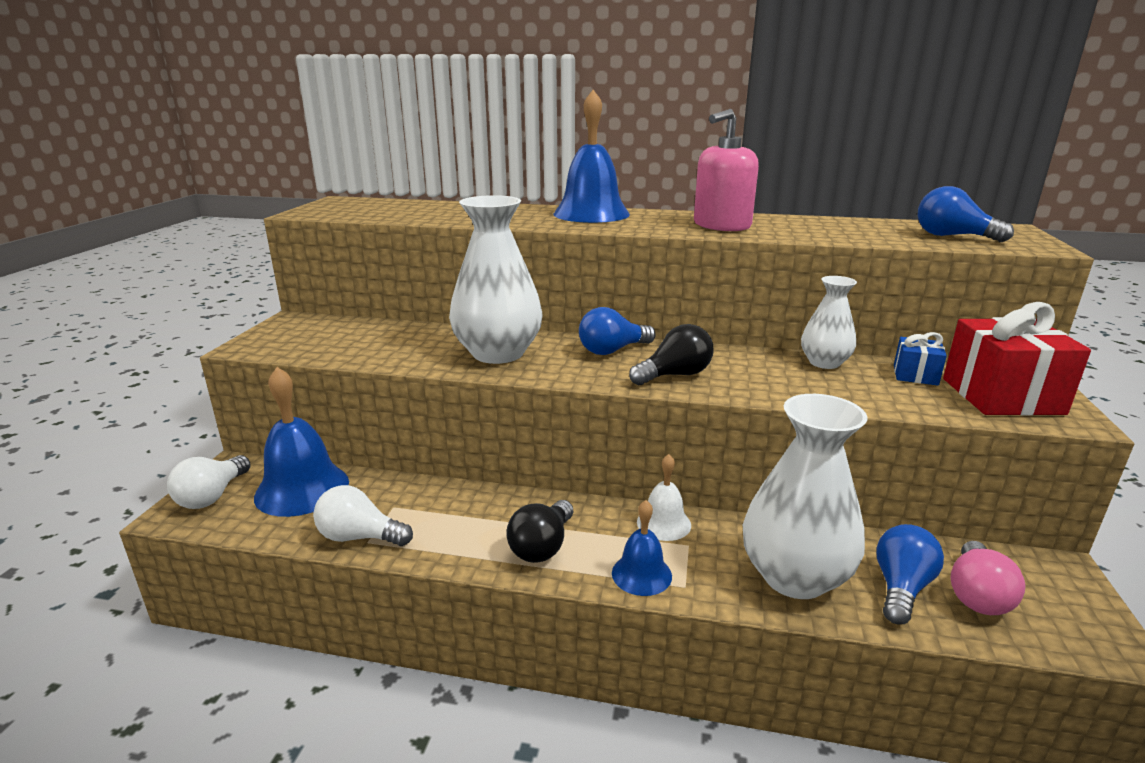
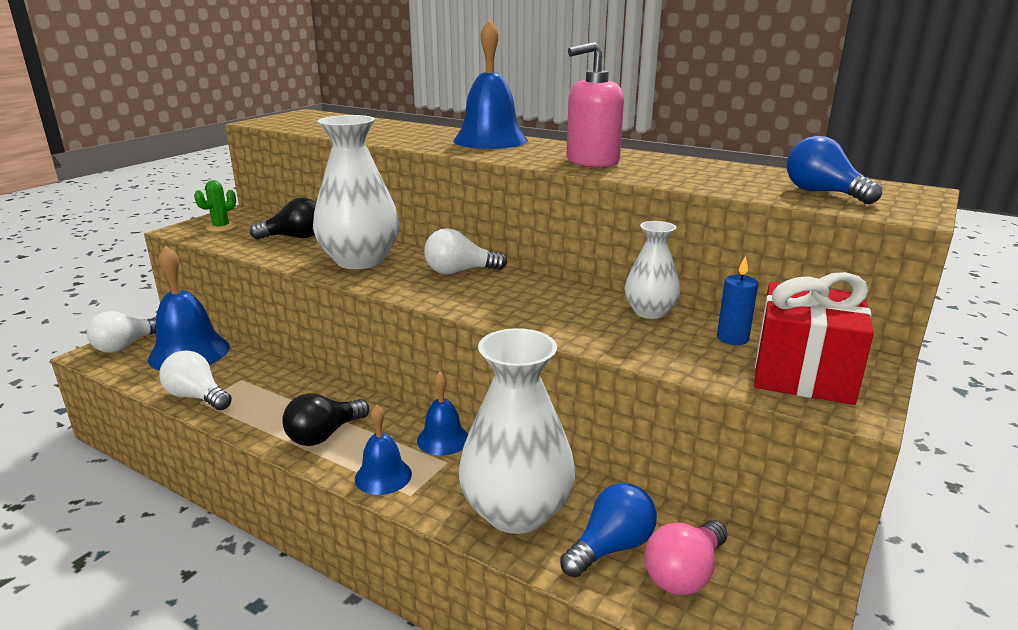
camera: 20 degrees right, 0 degrees up
blue light bulb [579,307,656,355] -> white light bulb [424,228,507,274]
black light bulb [629,324,713,385] -> black light bulb moved to [250,198,316,240]
white bell [637,454,691,541] -> blue bell [417,372,468,456]
blue gift [894,332,947,386] -> blue candle [717,256,758,345]
none -> green cactus [194,180,236,232]

